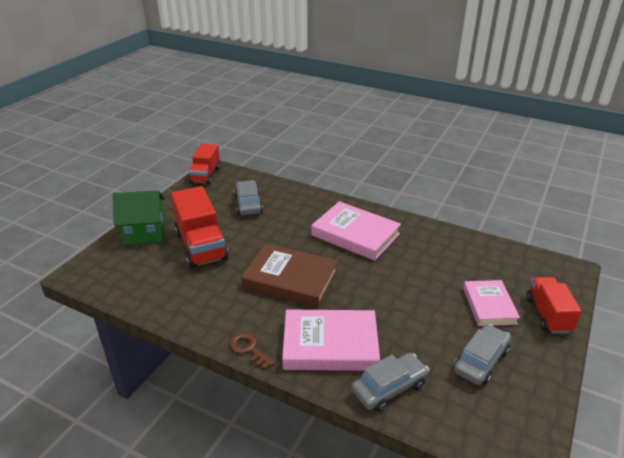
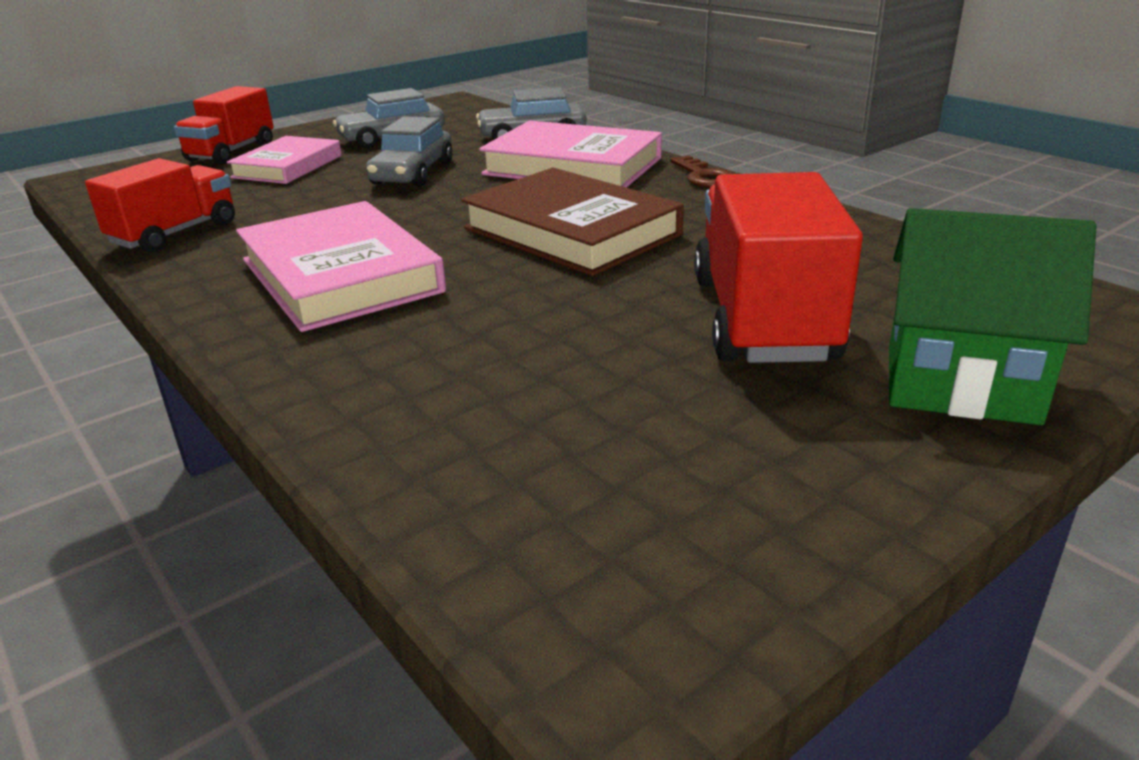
camera: 155 degrees left, 5 degrees down
red truck [188,143,220,185] -> red truck moved to [85,158,235,253]
grey car [234,180,263,215] -> grey car moved to [366,116,453,187]

